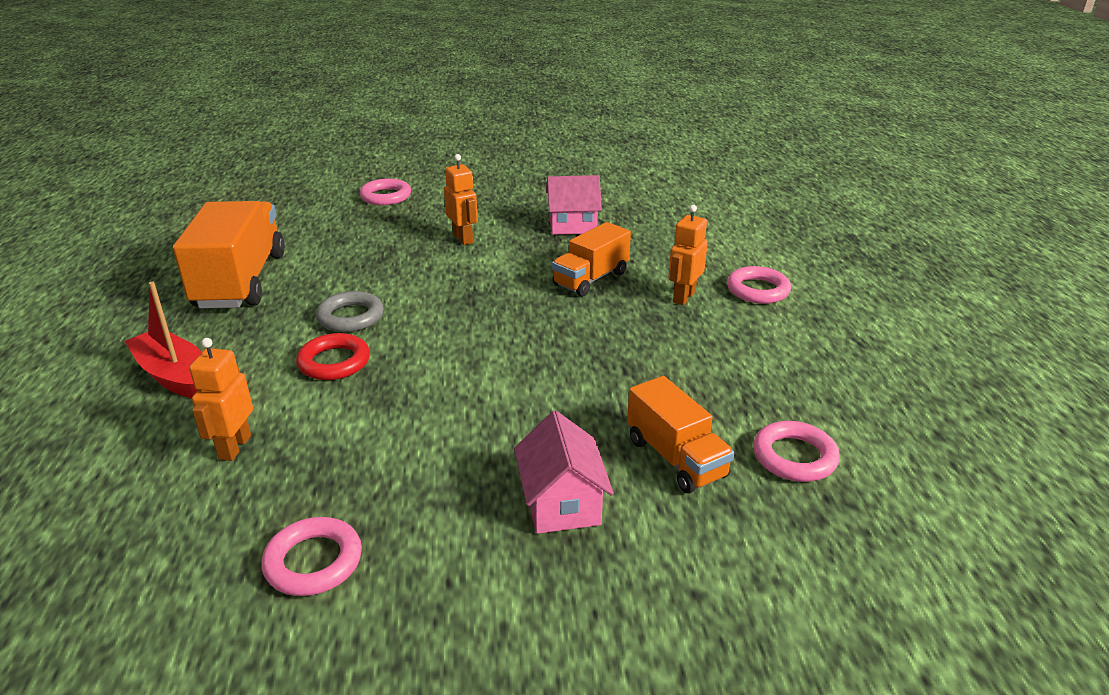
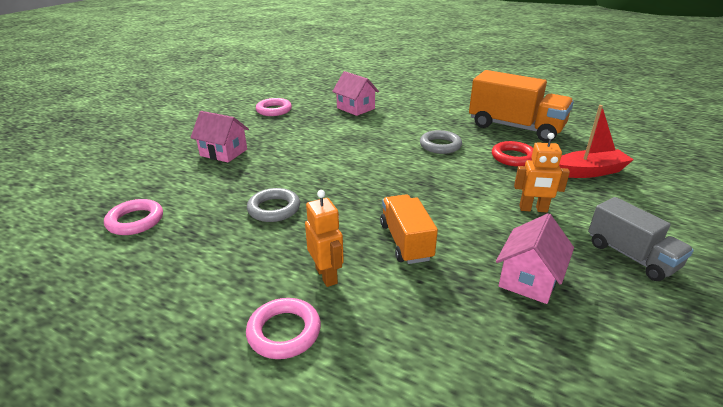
camera: 125 degrees right, 0 degrees up
red boat [125,282,202,398] -> red boat moved to [559,105,634,178]
orange robot [189,338,253,461] -> pink house [332,71,379,116]
red ring [296,333,370,380] -> red ring moved to [492,141,533,167]
pink ring [360,178,411,205] -> none
orange truck [627,376,734,493] -> none
none -> grey ring [247,188,300,222]
none -> grey truck [588,197,694,281]

